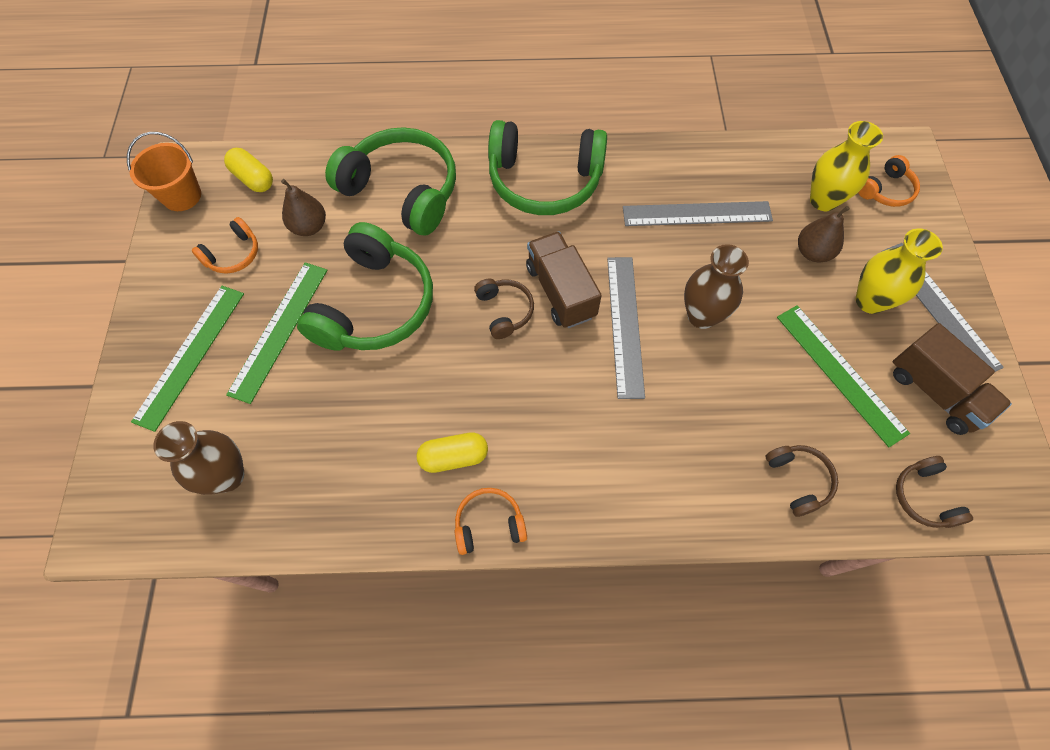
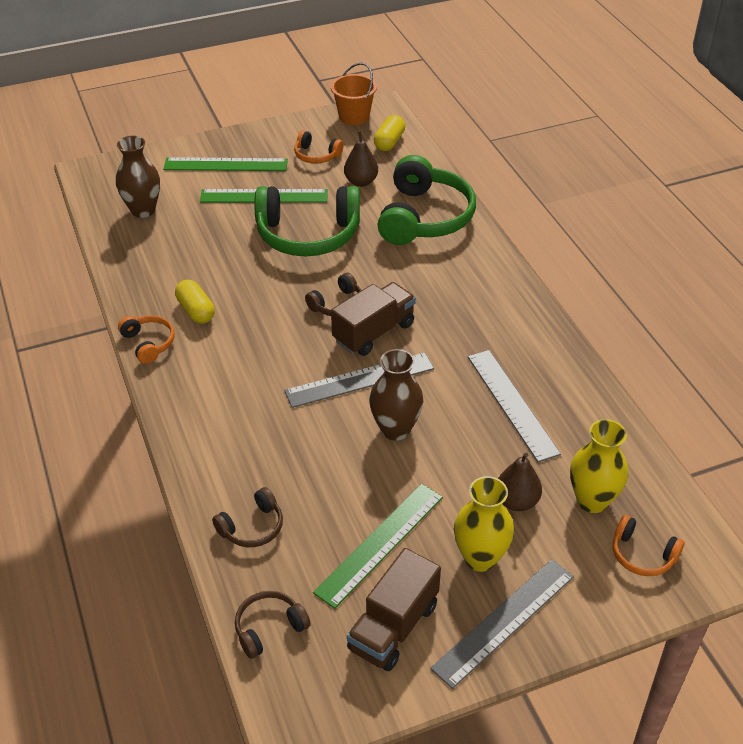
camera: 70 degrees right, 20 degrees down
green headphones [488,120,607,215] -> none

